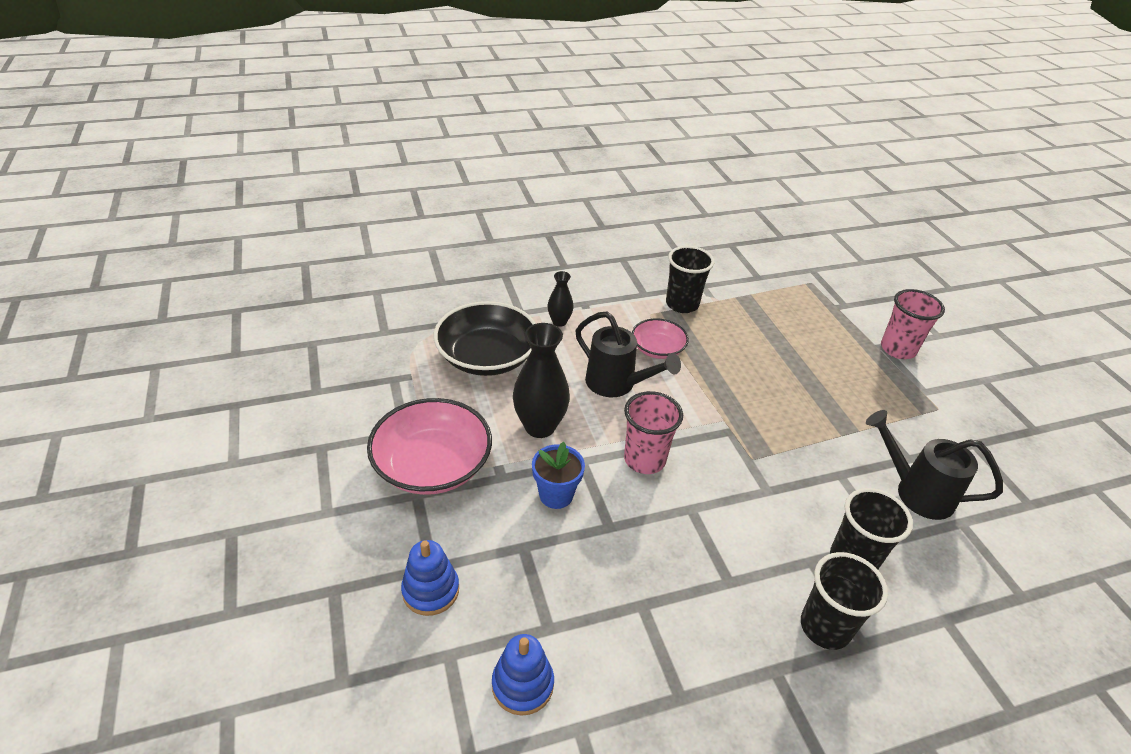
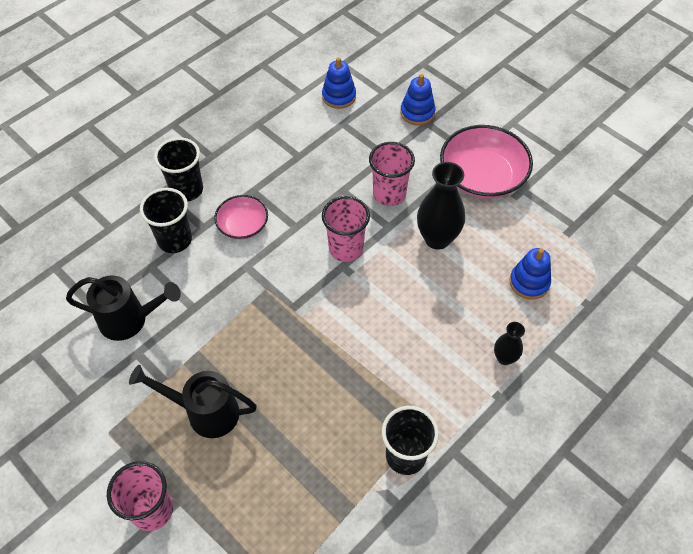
camera: 155 degrees right, 15 degrees up
black bowl [434,301,536,376] -> blue stacking toy [509,248,551,300]
blue flower pot [532,442,585,509] -> pink cup [369,142,415,206]
black watering can [575,312,681,397] -> black watering can moved to [129,365,257,438]
pink bowl [632,318,689,359] -> pink bowl moved to [214,195,268,239]

